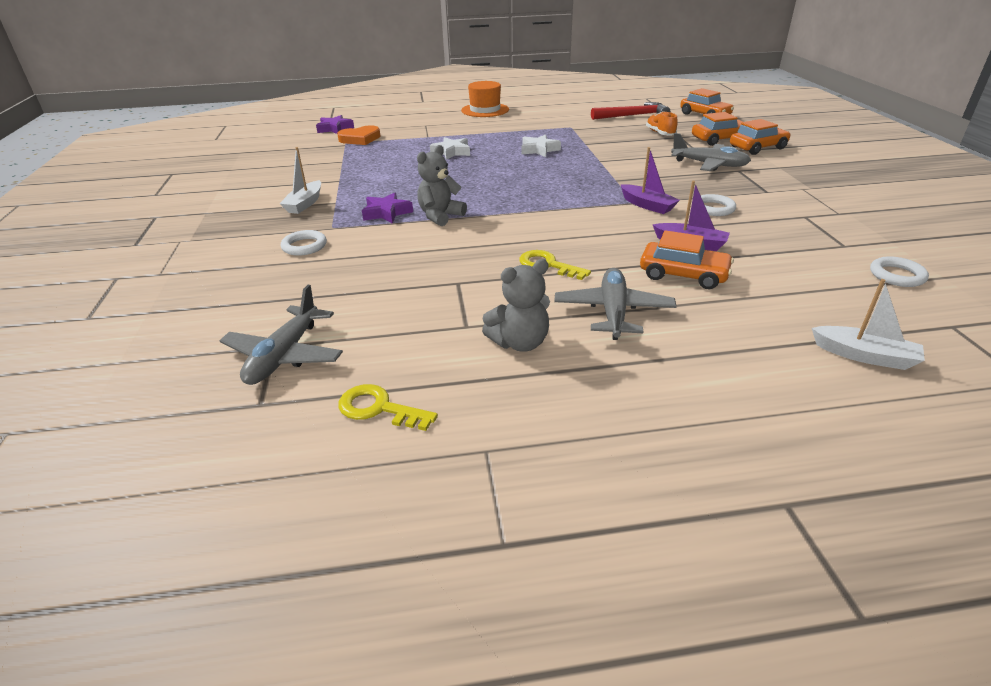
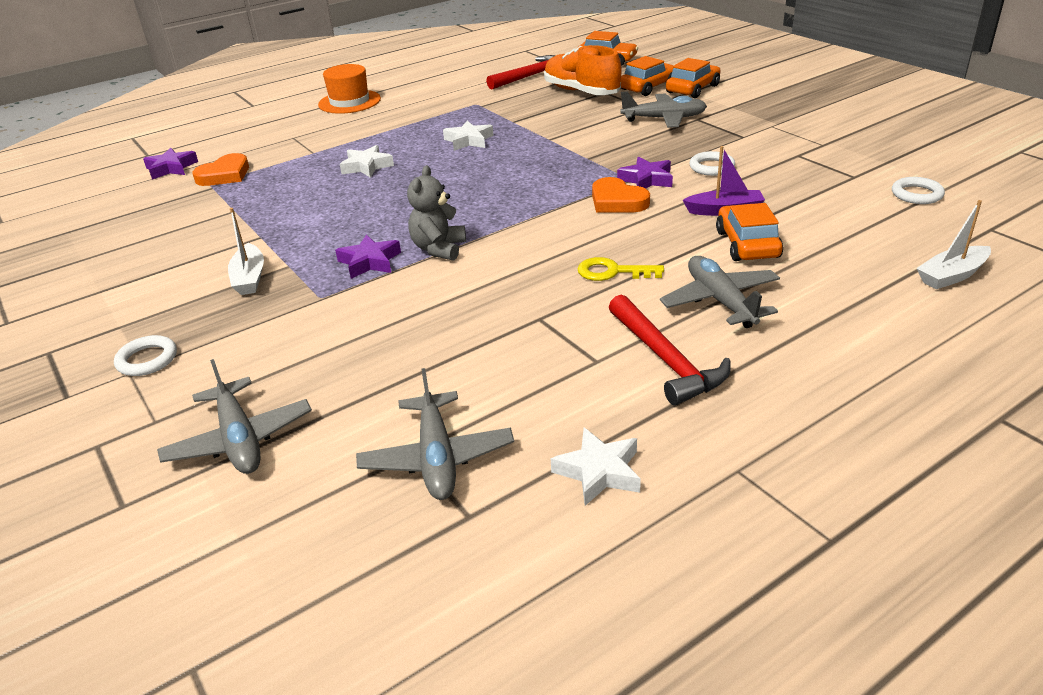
camera: 25 degrees left, 0 degrees up
white ring [281,230,327,256] -> white ring moved to [114,335,177,376]
yellow key [338,384,438,431] -> white star [551,428,641,506]
grey teddy bear [482,259,550,352] -> red hammer [609,294,731,405]
purple boat [620,147,680,214] -> purple star [617,157,673,189]
orange car [640,230,734,289] -> orange car turned 90 degrees counterclockwise [716,203,783,261]
orange shoe [646,111,678,135] -> orange shoe [544,45,621,95], size x1.82
white boat [812,279,925,370] -> white boat turned 150 degrees clockwise [917,200,991,289]
none -> grey plane [157,359,312,474]
none -> orange heart [592,177,650,213]

